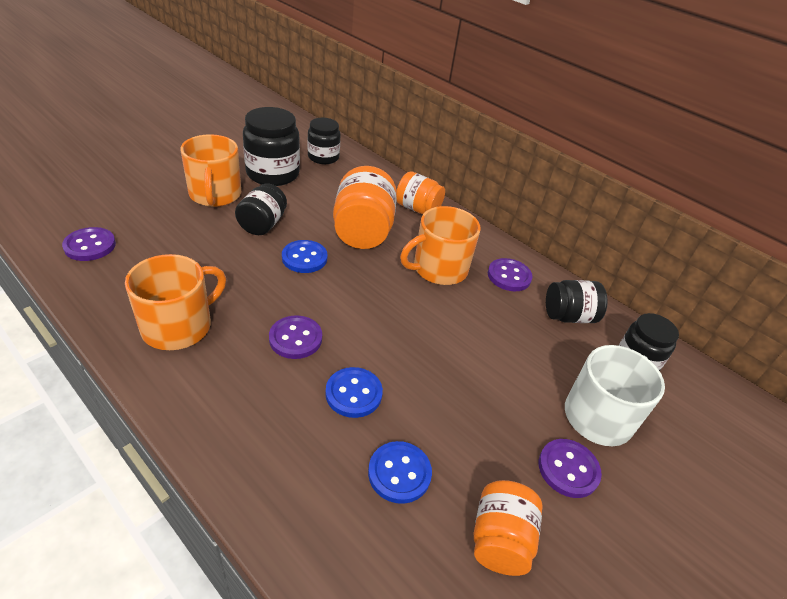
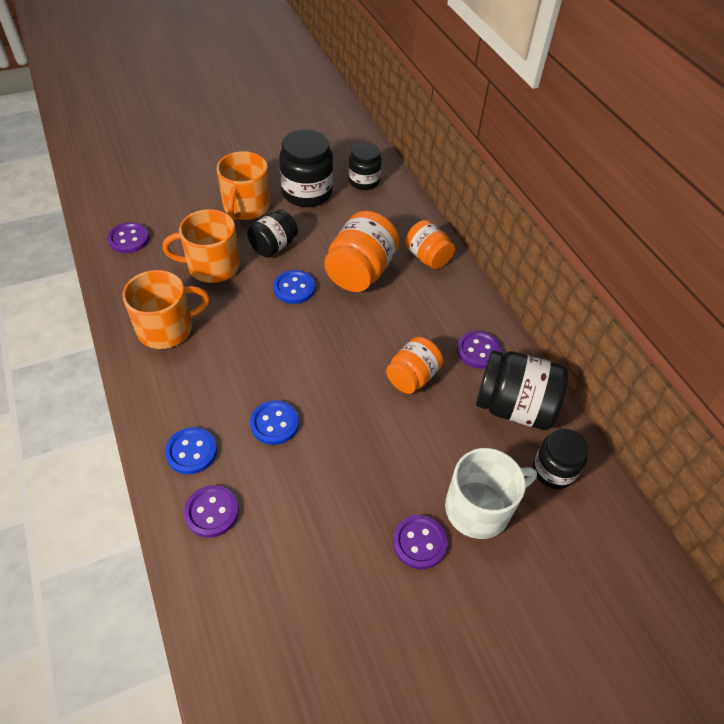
camera: 25 degrees right, 10 degrees up
purple button [269,315,322,359] -> purple button moved to [184,485,239,538]
blue button [368,441,432,504] -> blue button moved to [165,427,217,474]
orange mug [400,206,481,285] -> orange mug moved to [162,209,240,283]
orange jar [474,480,543,576] -> orange jar moved to [386,337,443,394]
black jar [546,280,608,323] -> black jar [476,350,568,430], size x1.57

